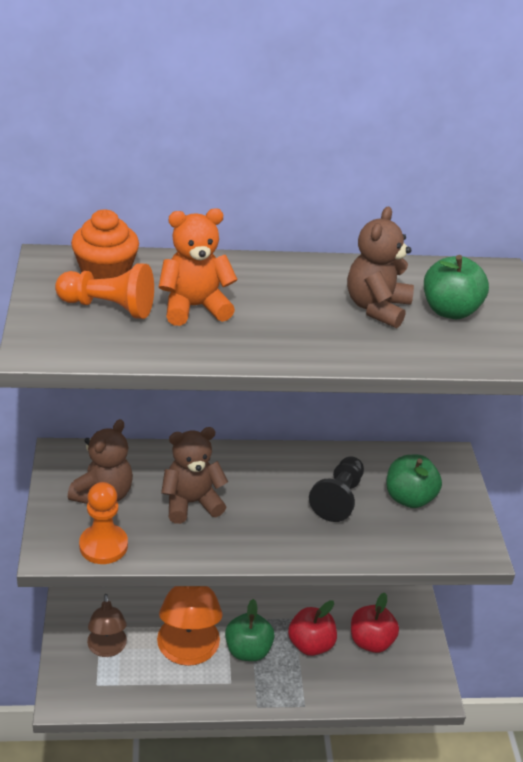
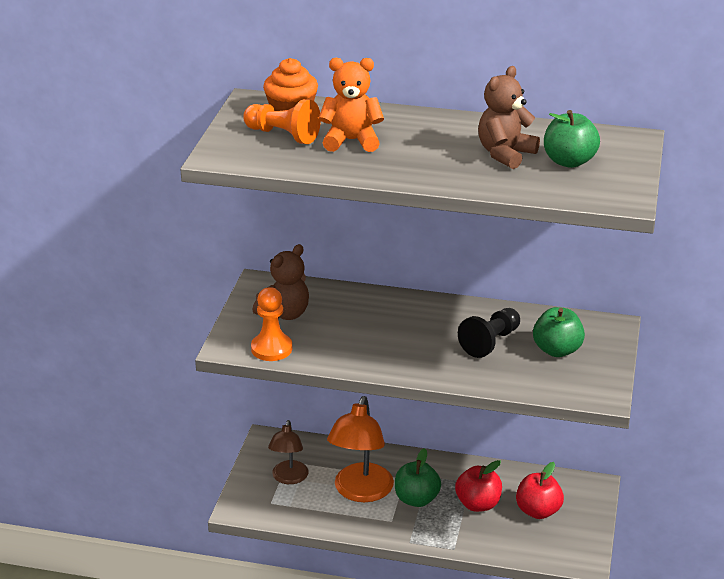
camera: 20 degrees right, 5 degrees down
brown teddy bear [161,427,228,524] -> none

